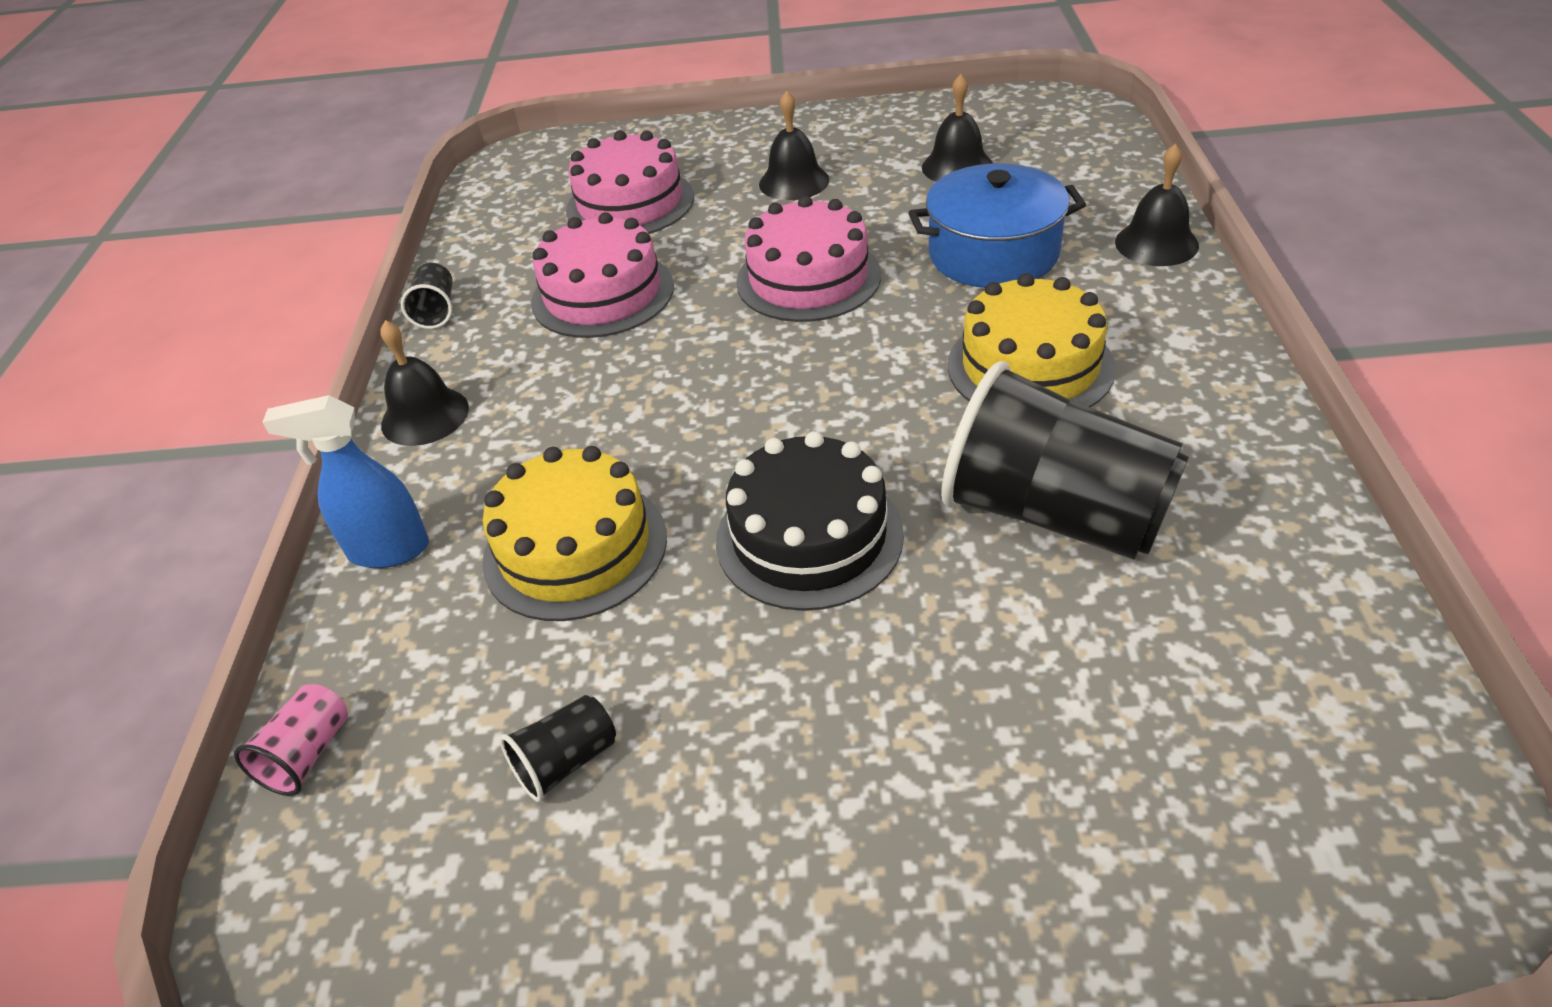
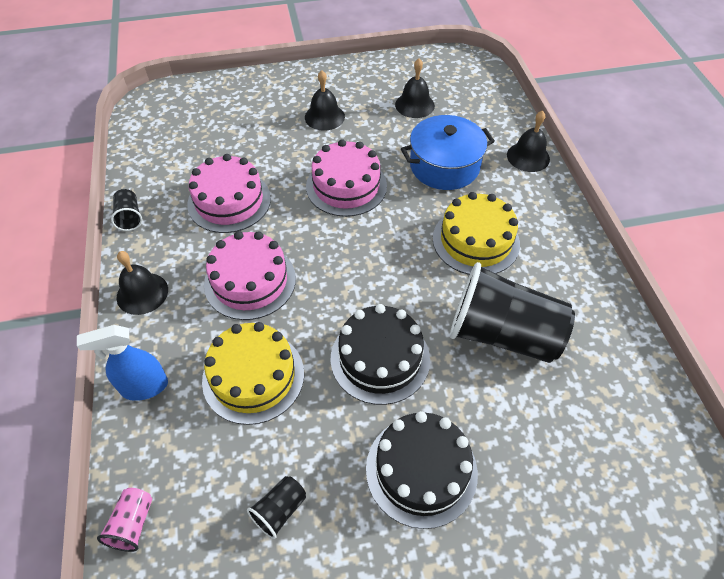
camera: 15 degrees left, 10 degrees up
pink cake [566,130,694,234] -> pink cake moved to [204,231,296,320]
none -> black cake [366,411,478,529]

